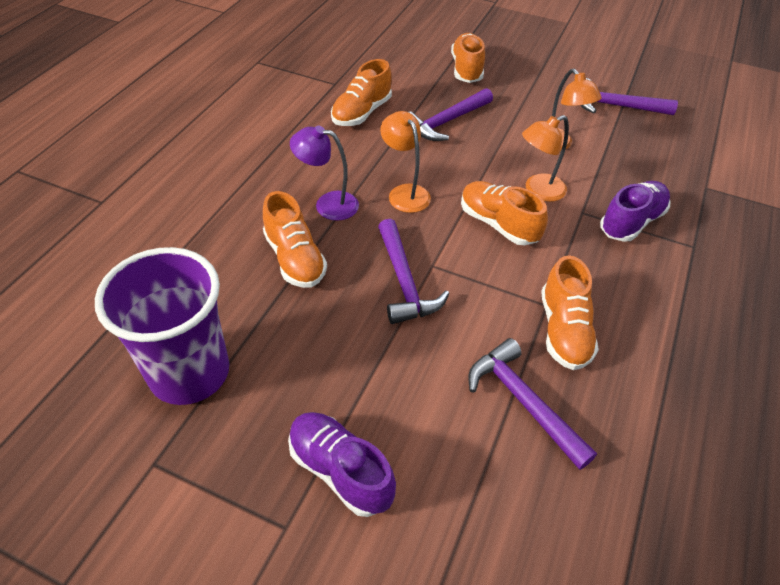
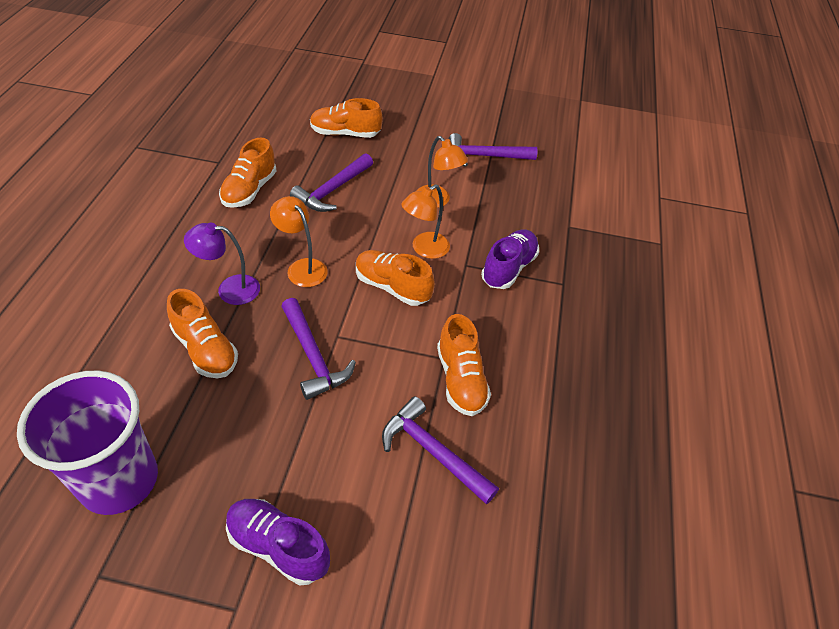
camera: 15 degrees left, 0 degrees up
orange shoe [451,33,485,83] -> orange shoe turned 75 degrees counterclockwise [310,98,383,138]

